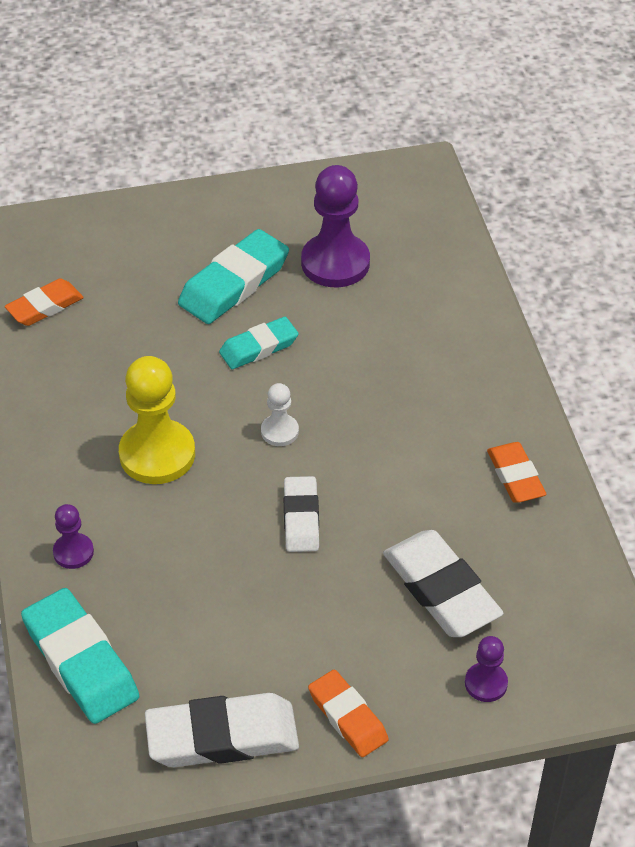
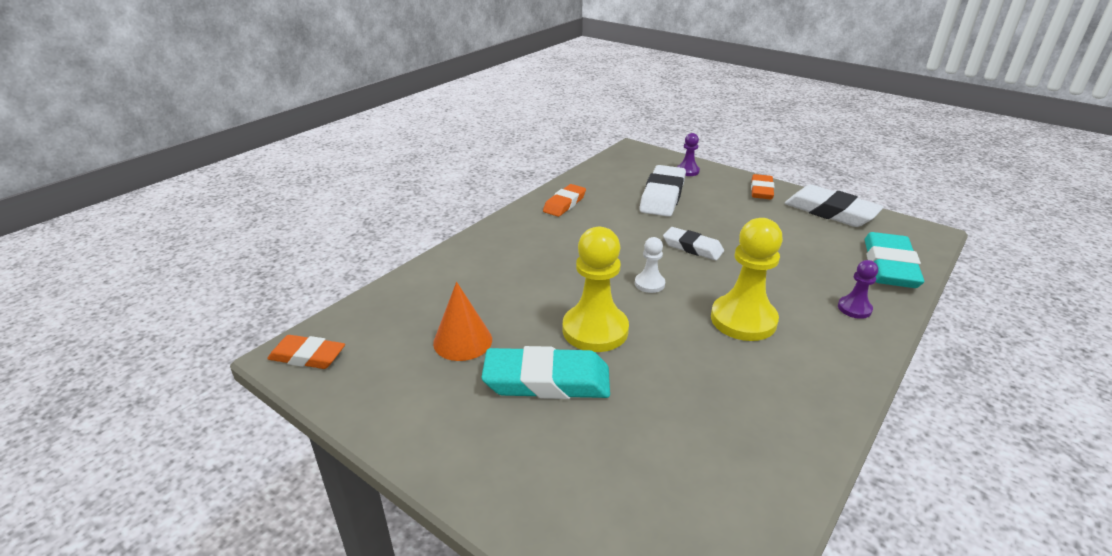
camera: 130 degrees left, 15 degrees down
orange eraser [5,278,84,326] -> orange eraser moved to [267,335,345,369]
turquoise eraser [219,317,299,369] -> yellow pawn [563,227,629,352]
white eraser [283,476,319,552] -> white eraser turned 75 degrees clockwise [663,227,724,260]
purple pawn [301,165,370,287] -> orange cone [433,282,492,361]

